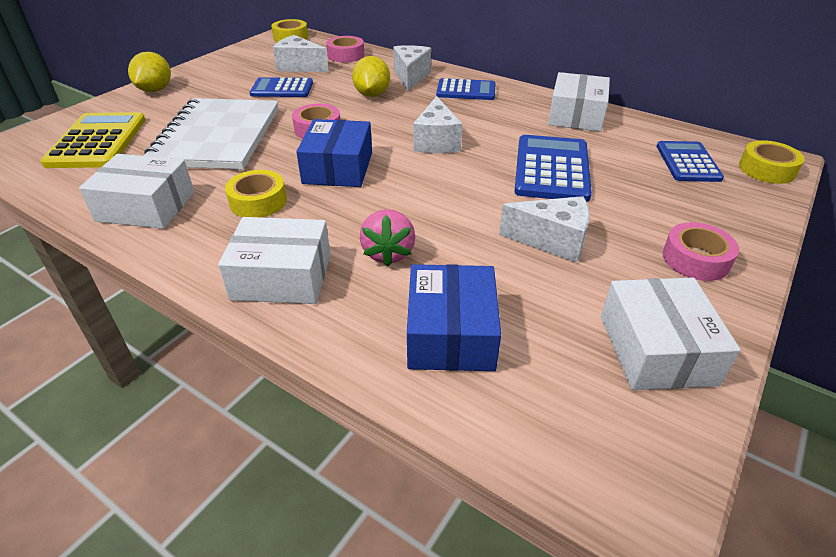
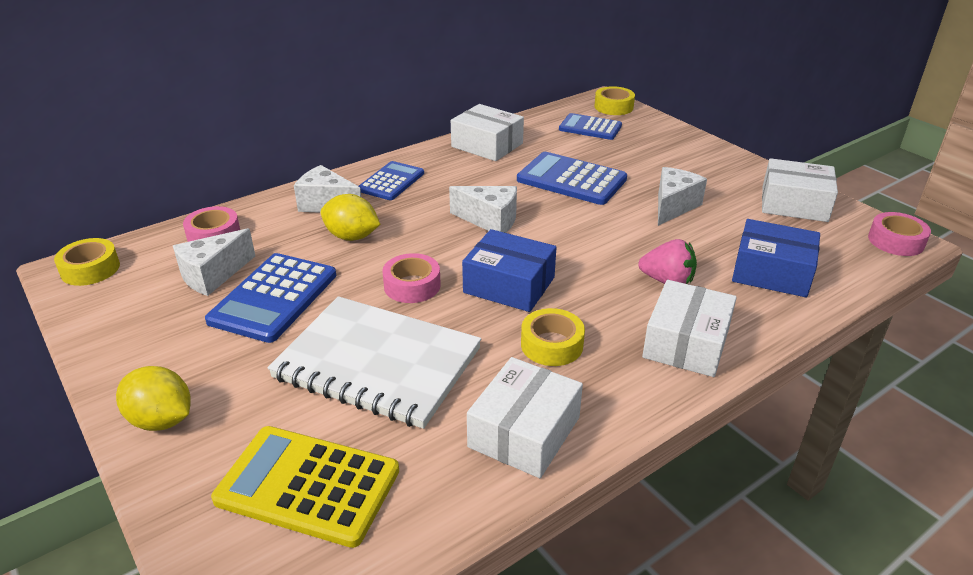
camera: 70 degrees left, 5 degrees down
blue calculator [250,77,313,97] -> blue calculator [205,253,336,343], size x1.52
pink tape [663,222,739,281] -> pink tape moved to [868,212,931,256]

